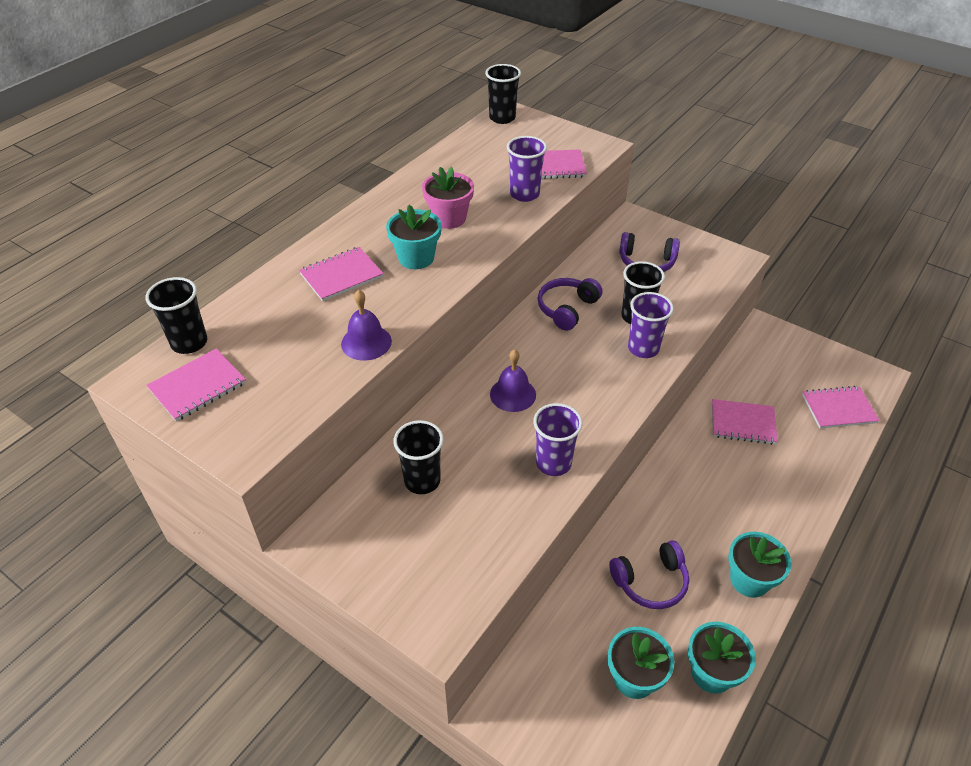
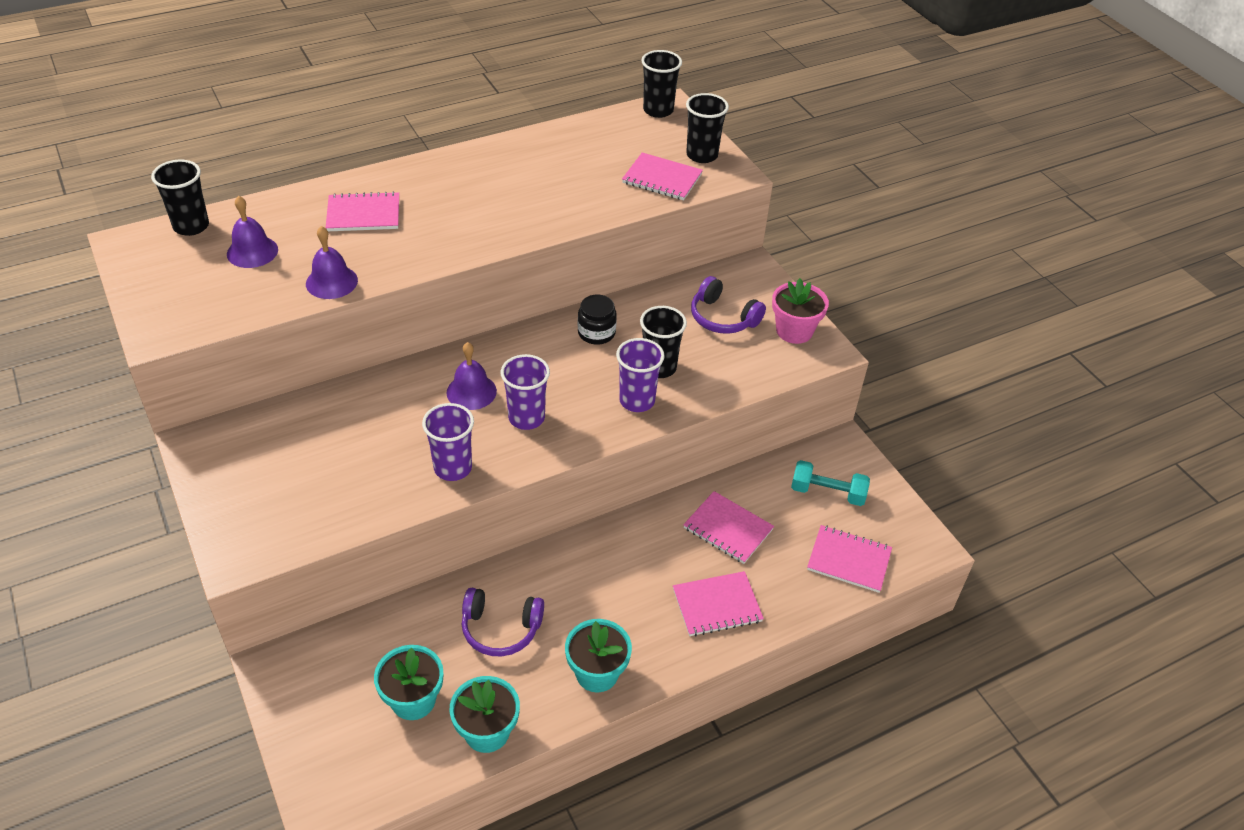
camera: 25 degrees right, 0 degrees up
pink notebook [146,349,246,422] -> pink notebook moved to [673,571,764,636]
turquoise flower pot [386,205,442,269] -> none
black cup [393,420,444,494] -> black cup moved to [686,93,729,163]
pink flower pot [422,167,474,229] -> pink flower pot moved to [772,278,829,344]
purple cup [507,136,547,202] -> purple cup moved to [501,354,550,430]
purple headphones [538,278,602,331] -> black jar [578,294,617,345]
none -> purple bell [227,196,278,268]
none -> turquoise dumbbell [791,460,870,506]

